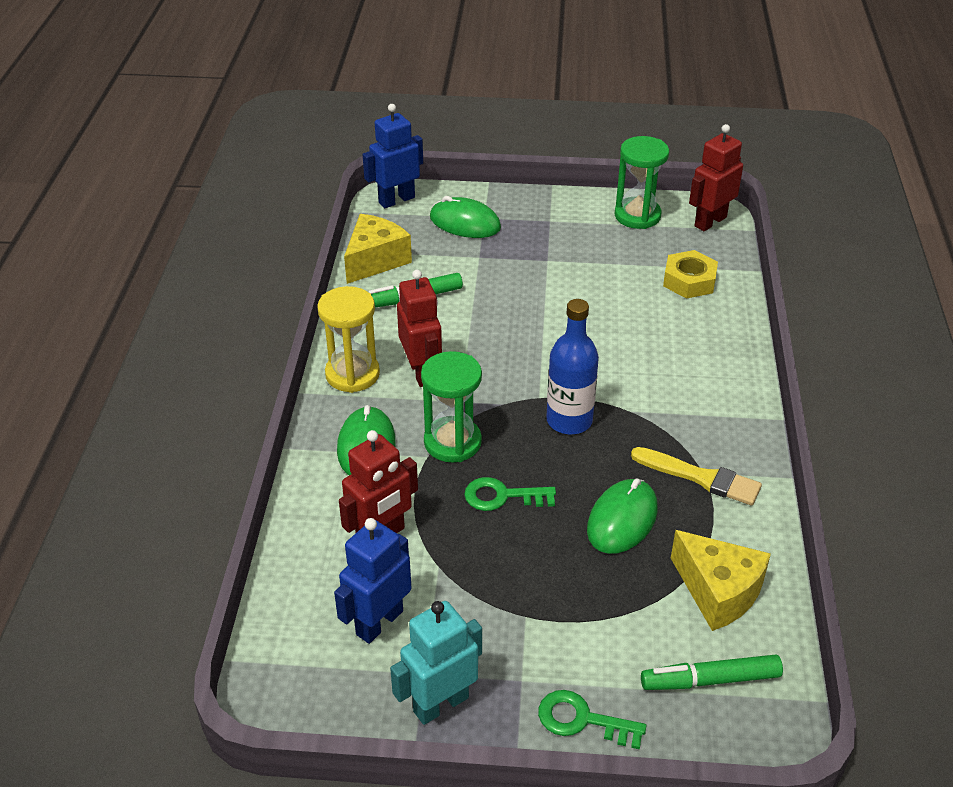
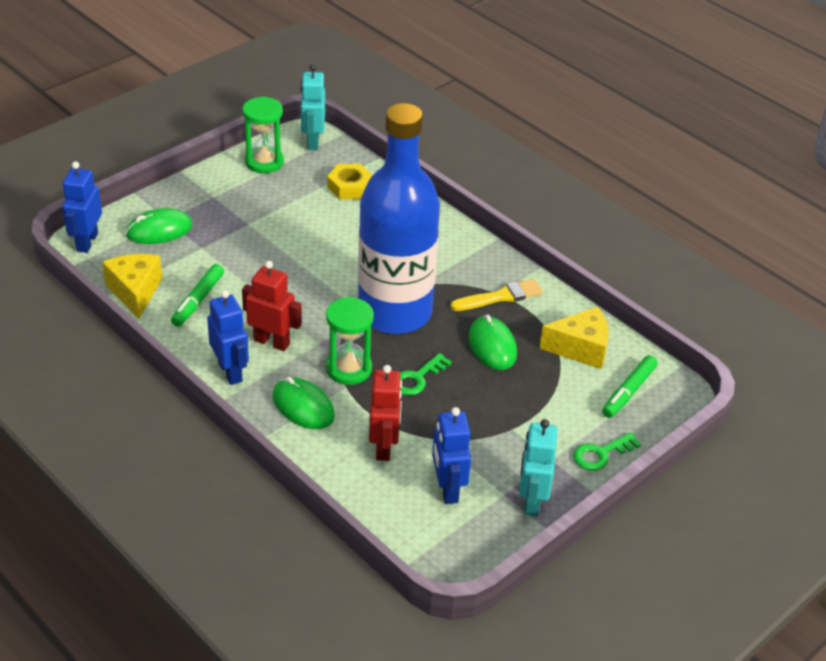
camera: 50 degrees left, 0 degrees up
yellow hourglass [317,286,380,393] -> blue robot [207,290,249,385]
blue bottle [546,299,599,434] -> blue bottle [358,103,440,334], size x2.08
red robot [689,124,743,231] -> turquoise robot [300,64,325,150]

